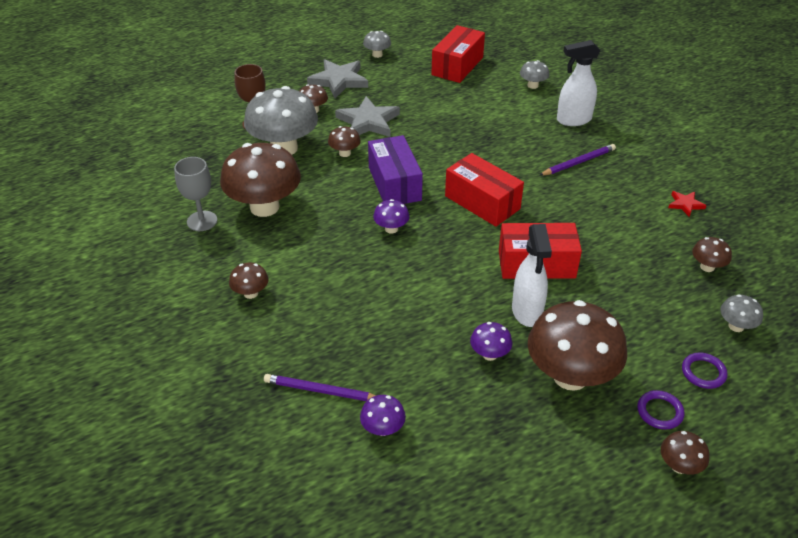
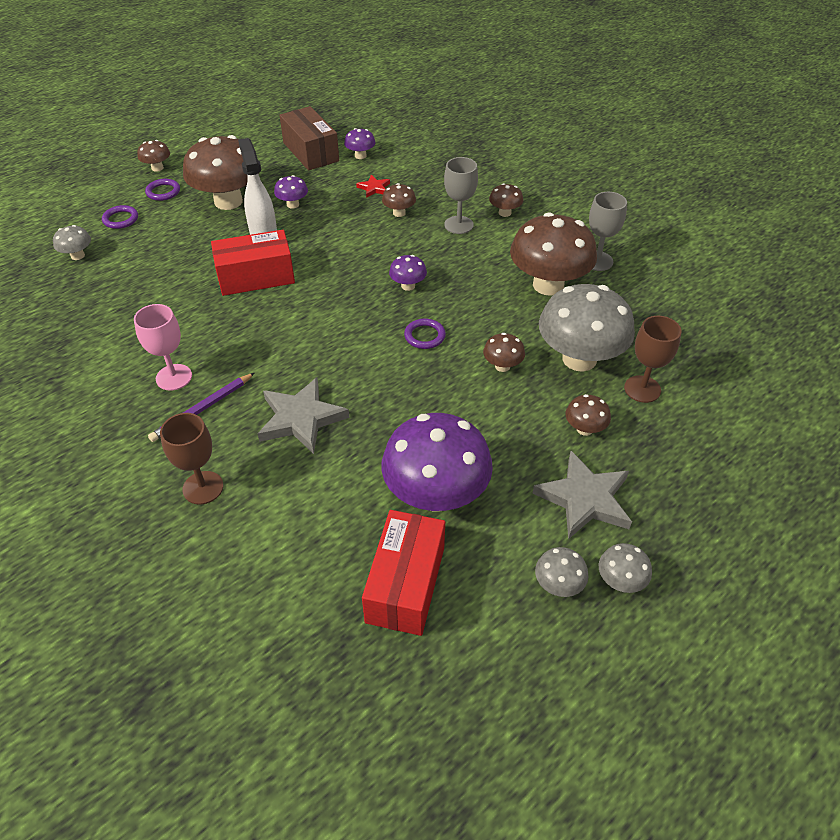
camera: 165 degrees right, 5 degrees up
purple pencil [264,374,376,401] -> none
grey star [335,96,400,137] -> grey star moved to [258,377,349,454]
purple box [368,135,423,204] -> purple ring [404,318,446,349]
red box [445,153,524,227] -> none
grey mushroom [520,60,549,89] -> grey mushroom moved to [599,543,652,593]
white spray bottle [557,40,600,126] -> brown goblet [160,413,223,505]
red star [668,191,707,217] -> red star moved to [356,175,390,198]
brown mushroom [692,237,732,272] -> brown mushroom moved to [382,183,416,217]
none -> pink goblet [134,304,192,391]
none -> brown box [280,106,339,171]
none -> purple mushroom [381,413,493,512]
none -> grey goblet [444,157,478,234]

